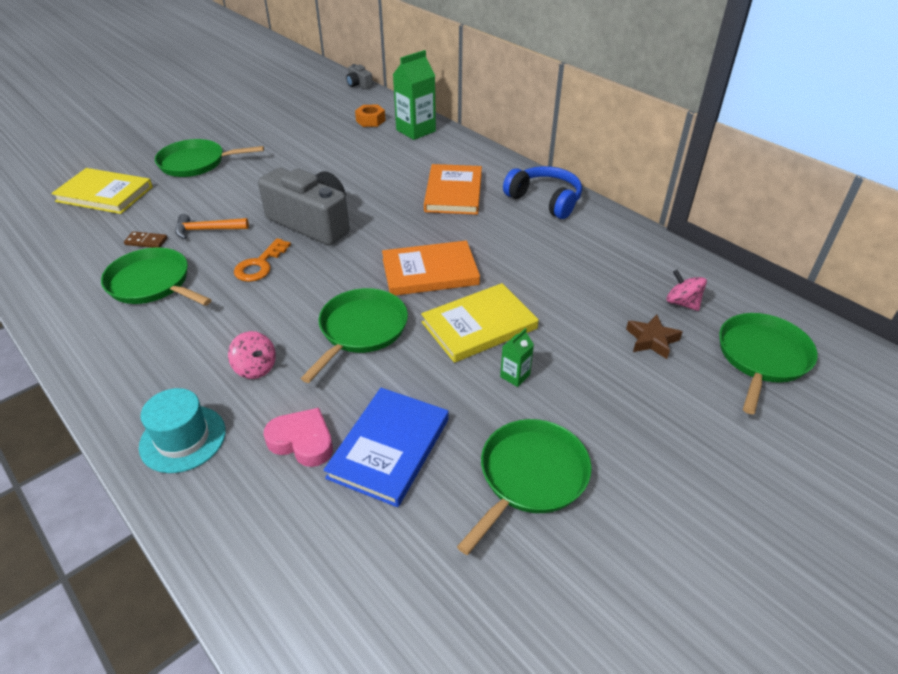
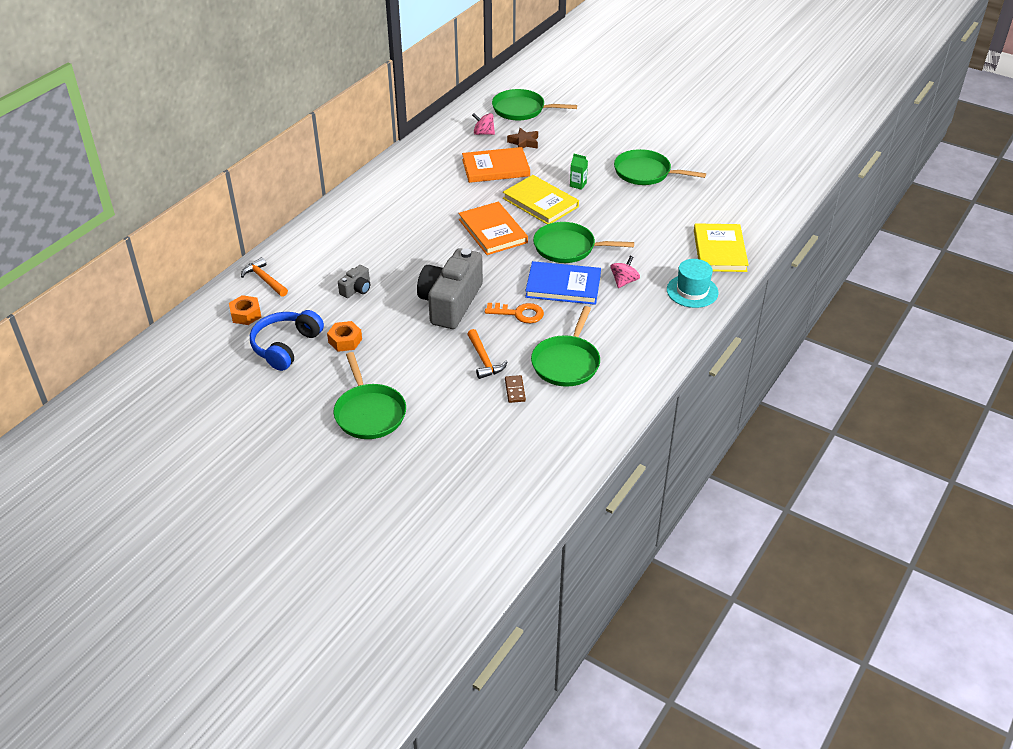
camera: 105 degrees left, 0 degrees up
yellow book [51,168,153,214] -> yellow book moved to [694,223,749,272]
pink heart [264,408,333,467] -> none
blue book [323,388,449,507] -> blue book moved to [525,261,601,305]
grey camera [346,64,373,90] -> grey camera moved to [338,265,370,298]
green carton [393,50,436,140] -> orange hammer [241,257,288,297]
orange book [424,164,482,215] -> orange book moved to [462,147,530,183]
blue headphones [503,166,582,219] -> blue headphones moved to [250,310,324,371]
pink spinning top [666,270,707,311] -> pink spinning top turned 75 degrees clockwise [472,113,495,135]
none -> orange nut [327,321,362,352]

